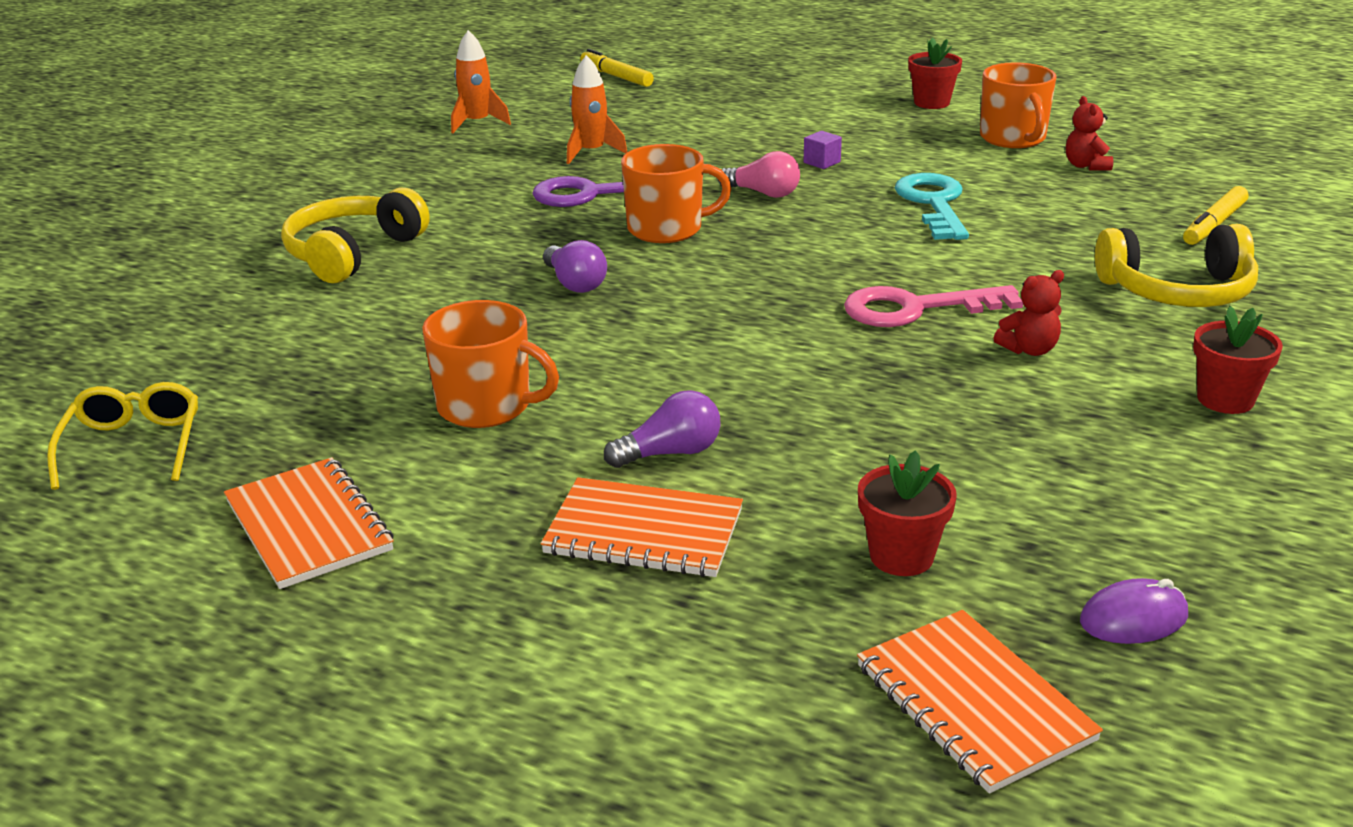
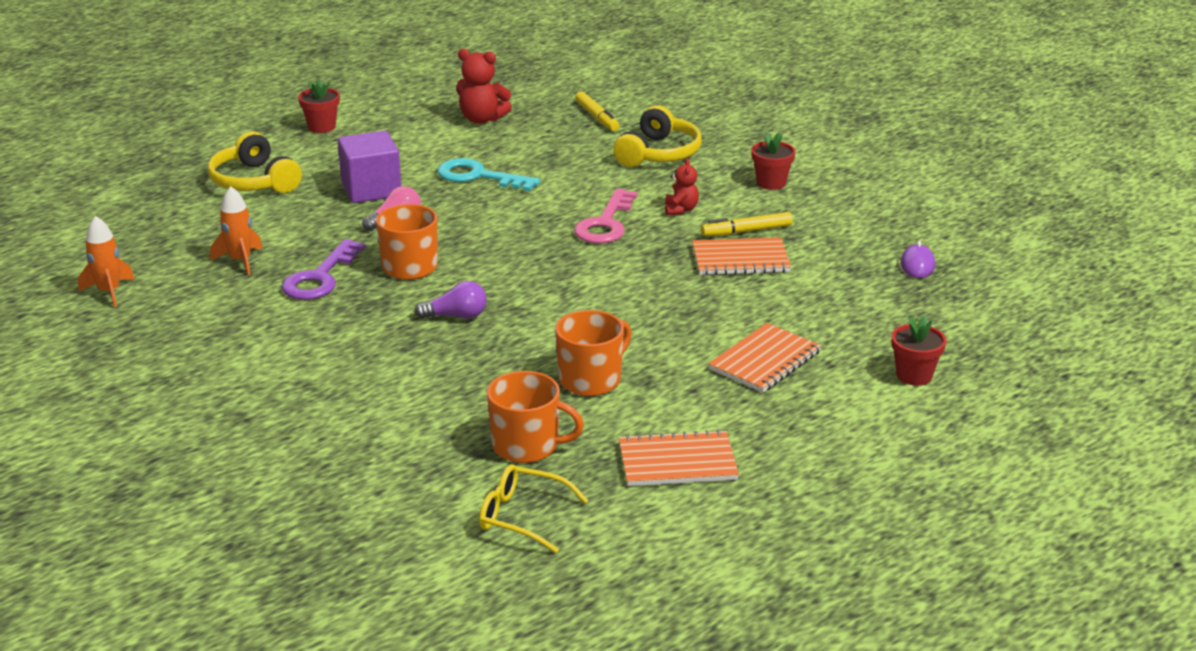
camera: 65 degrees left, 0 degrees up
yellow headphones [281,187,430,283] -> yellow headphones moved to [208,131,302,193]
yellow marker [580,49,654,87] -> yellow marker moved to [701,212,793,236]
purple light bulb [604,390,721,468] -> none
purple cube [803,131,842,169] -> purple cube [338,130,401,203], size x2.48
orange notebook [857,610,1103,794] -> orange notebook moved to [692,237,791,275]
red flower pot [858,450,957,576] -> red flower pot moved to [892,315,946,386]
orange mug [980,62,1057,148] -> orange mug moved to [487,371,584,463]
red teddy bear [1066,96,1113,171] -> red teddy bear [457,49,512,124], size x1.63

